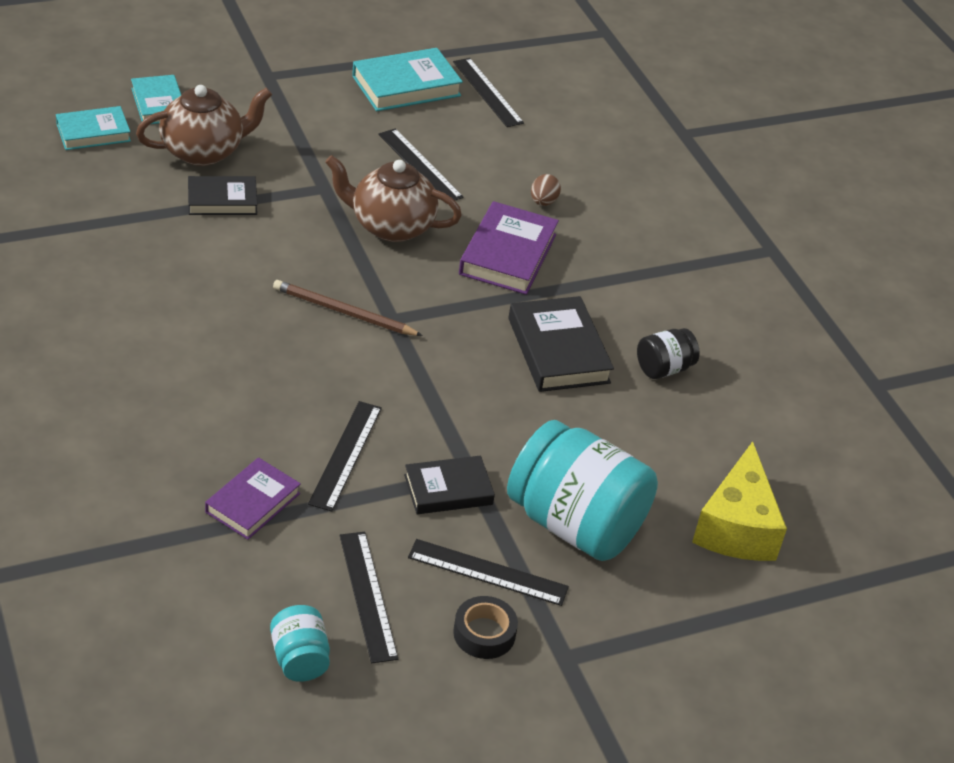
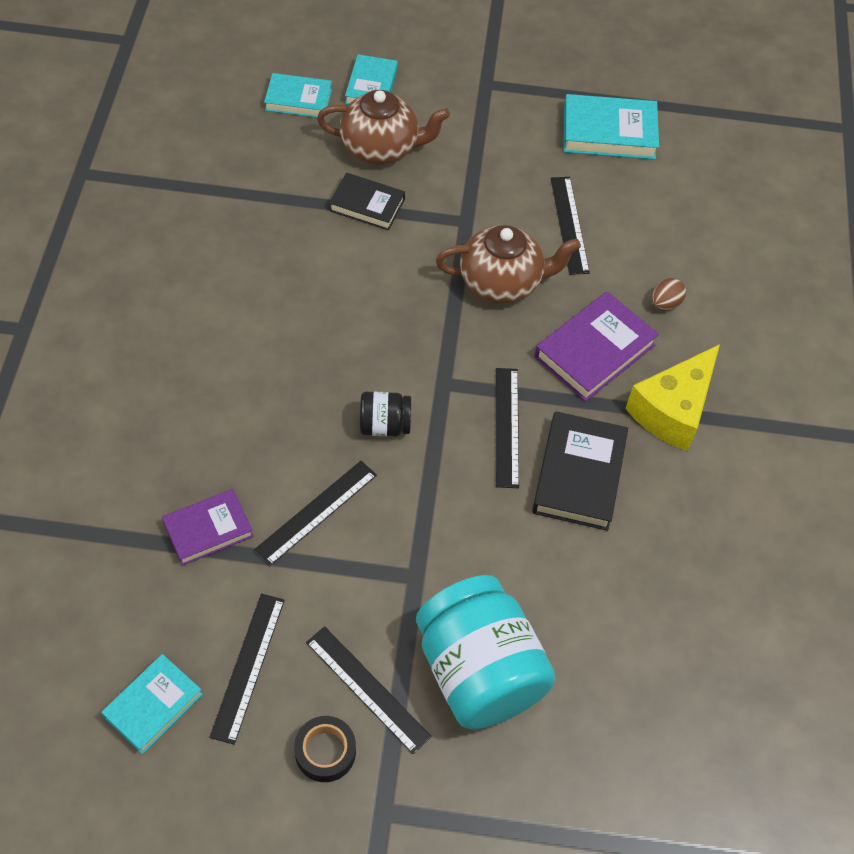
camera: 30 degrees right, 15 degrees up
turquoise jar [270,605,330,682] -> turquoise book [101,654,203,754]
brown pencil [273,280,423,336] -> none
brown teapot [325,155,462,242] -> brown teapot turned 135 degrees clockwise [436,225,581,304]
black book [404,456,495,514] -> none
black ruler [453,58,524,127] -> black ruler moved to [496,368,519,488]
black jar [637,328,700,379] -> black jar moved to [360,392,411,436]
yellow cheese [692,441,787,561] -> yellow cheese moved to [625,344,720,451]

